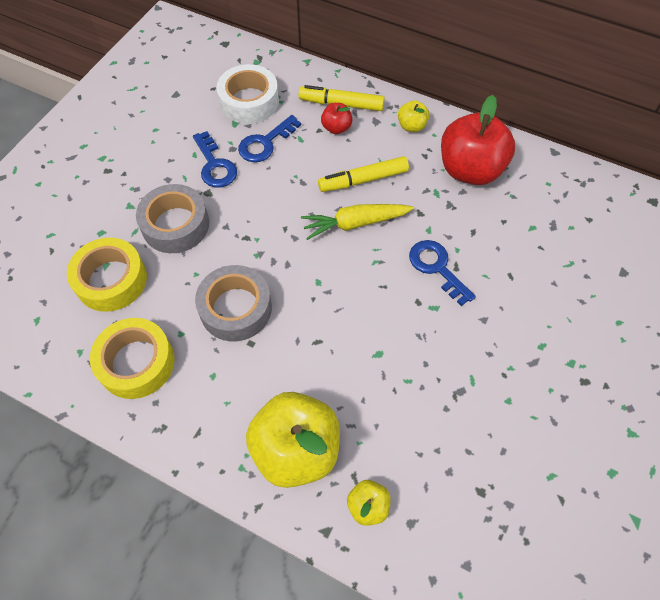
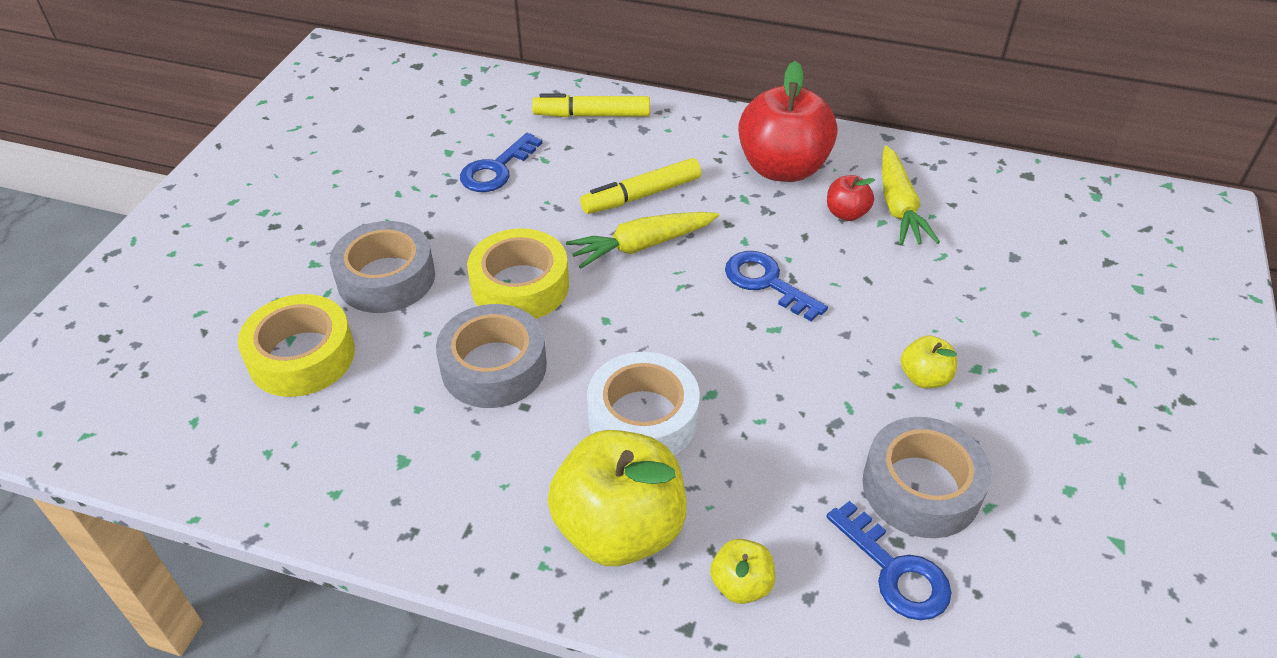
camera: 10 degrees left, 15 degrees down
yellow tape [90,318,175,399] -> yellow tape moved to [467,228,569,319]
blue key [193,131,237,187] -> blue key moved to [826,501,952,620]
white tape [217,64,279,124] -> white tape moved to [587,352,700,455]
red apple [321,103,352,134] -> red apple moved to [827,175,875,221]
yellow apple [398,100,429,132] -> yellow apple moved to [901,335,957,388]
none -> grey tape [862,417,991,538]
none -> yellow carrot [882,145,940,245]

